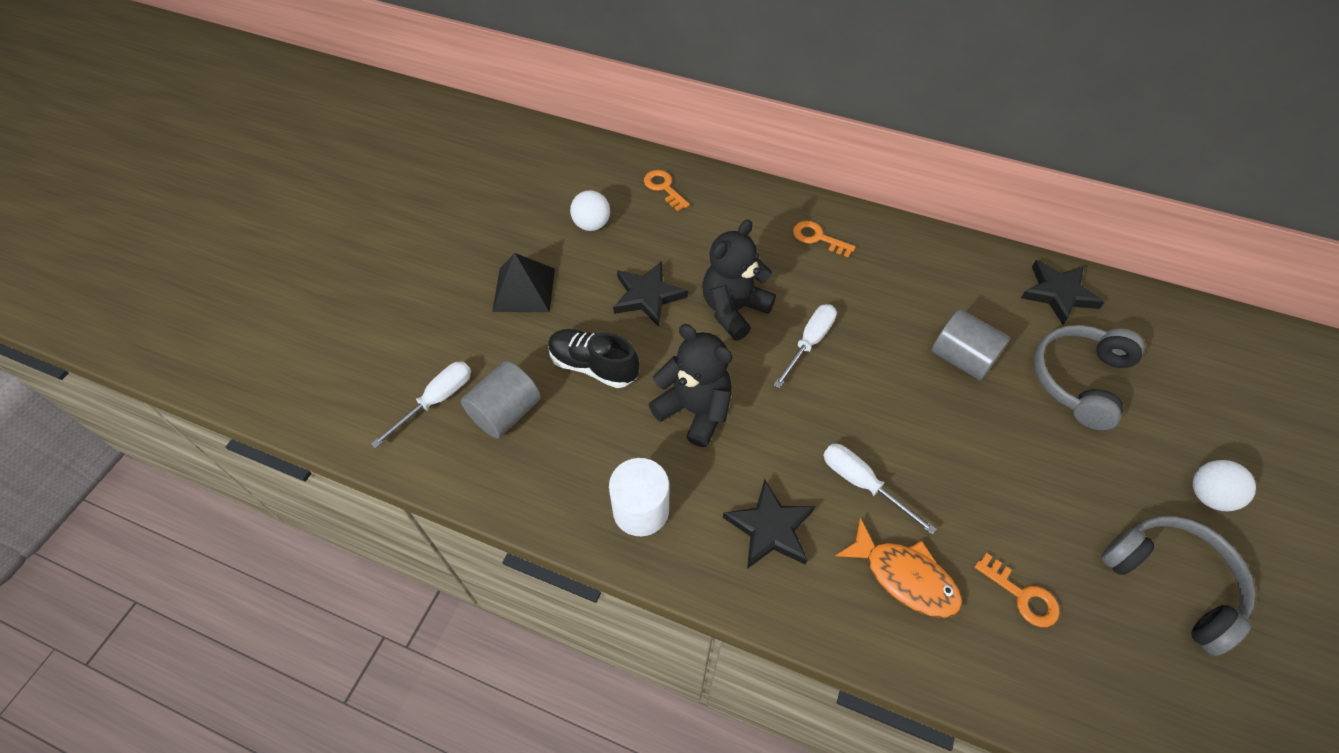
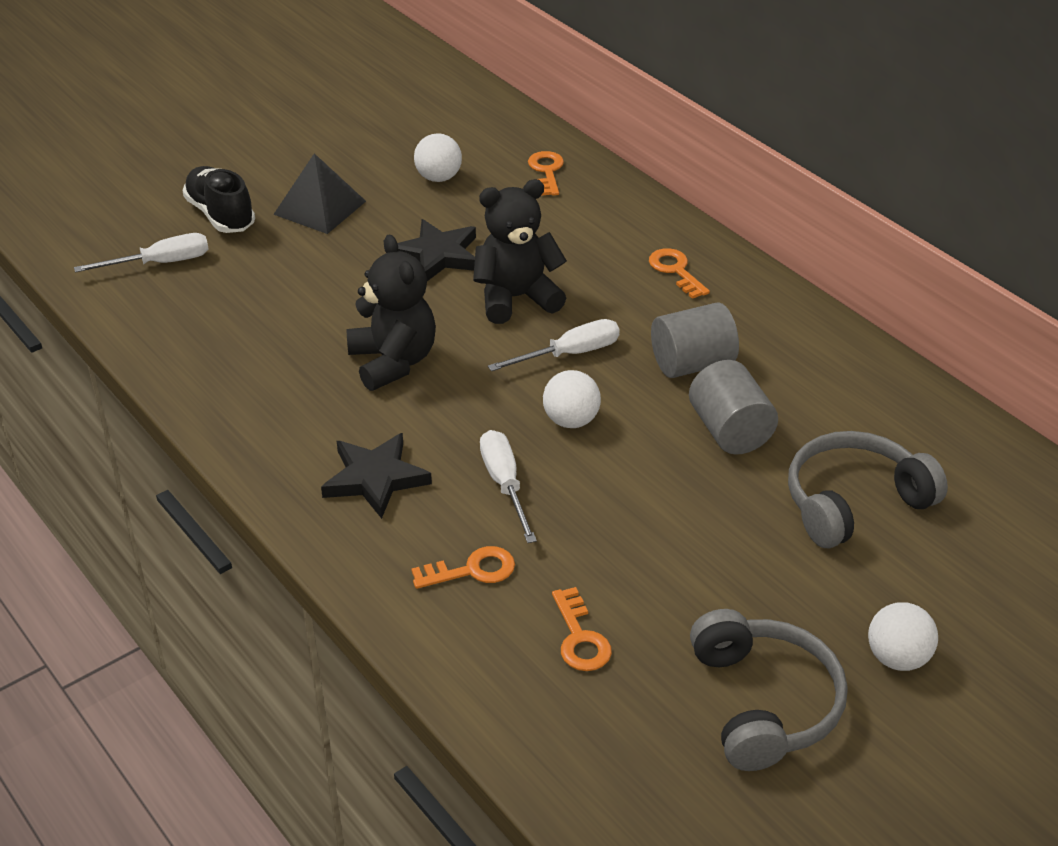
camera: 30 degrees right, 15 degrees down
grey cylinder [461,361,541,438] -> grey cylinder moved to [651,302,739,378]
black shoe [548,329,640,388] -> black shoe moved to [183,166,255,233]
white cylinder [609,458,669,536] -> none
orange fish [835,518,962,618] -> orange key [411,546,515,589]
black star [1021,260,1104,325] -> none
none -> white ball [543,370,601,428]

